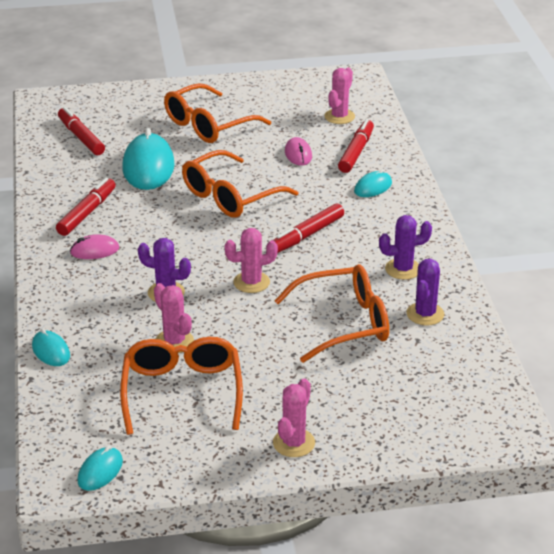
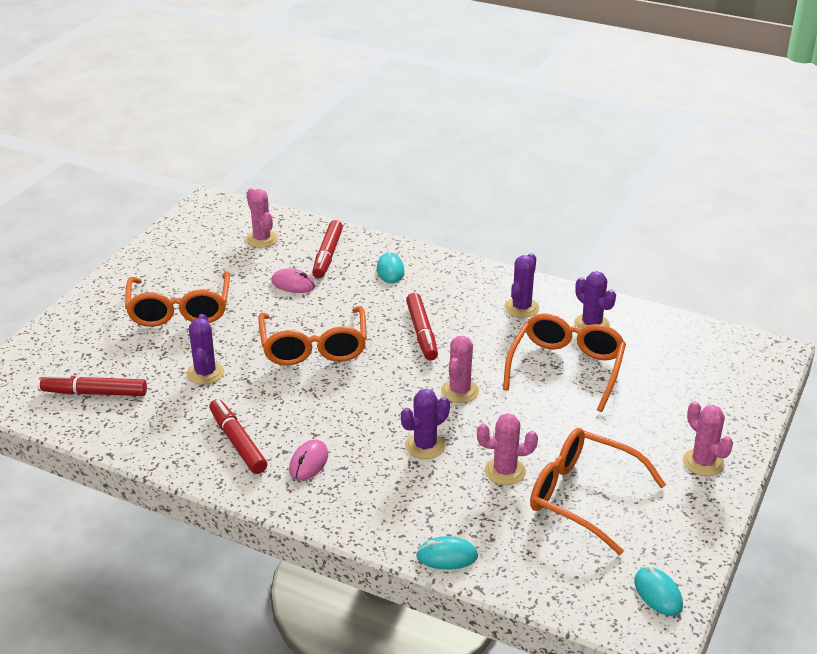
camera: 55 degrees left, 0 degrees up
turquoise mouse [122,128,175,190] -> purple cactus [186,314,224,385]
red marker [338,119,374,173] -> red marker turned 135 degrees counterclockwise [312,220,343,278]

